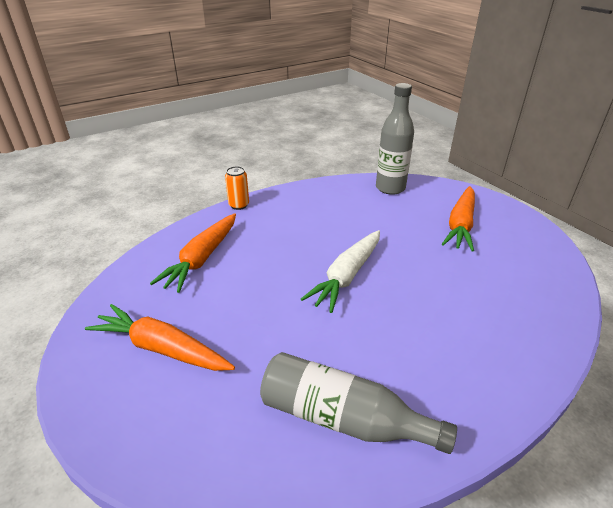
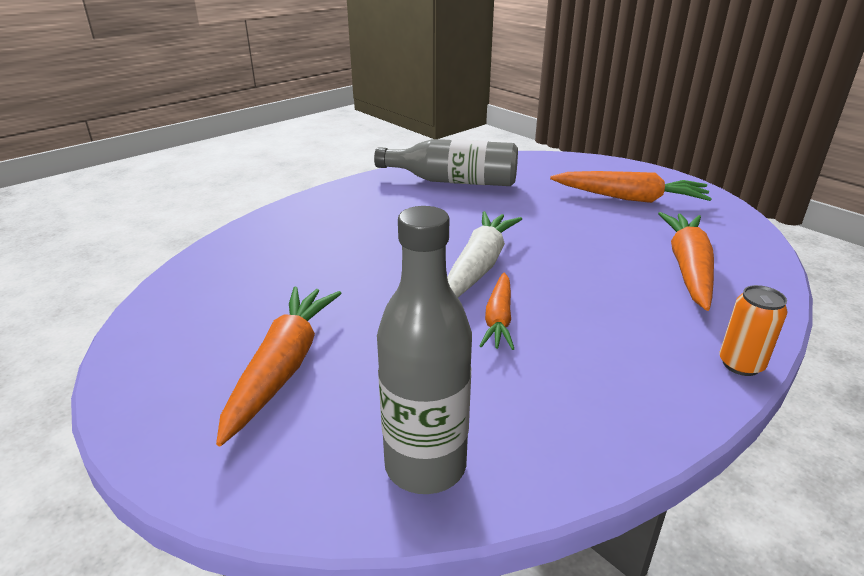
camera: 170 degrees right, 5 degrees down
none -> orange carrot [480,273,514,350]

